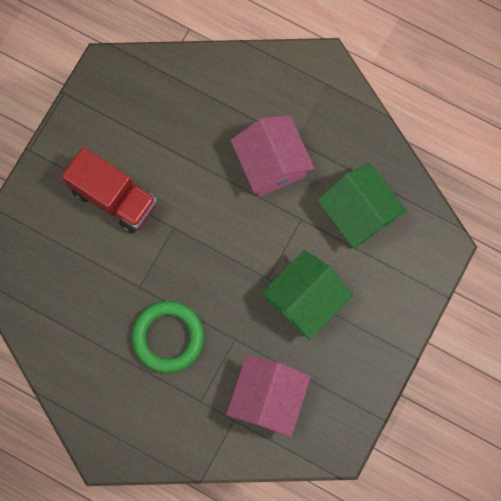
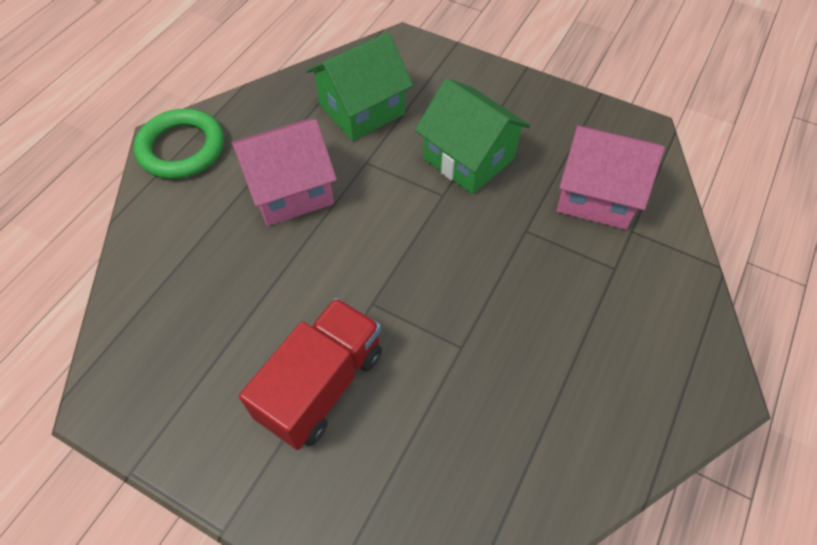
camera: 90 degrees left, 20 degrees down
green ring [132,301,204,373] -> green ring moved to [134,108,224,179]

